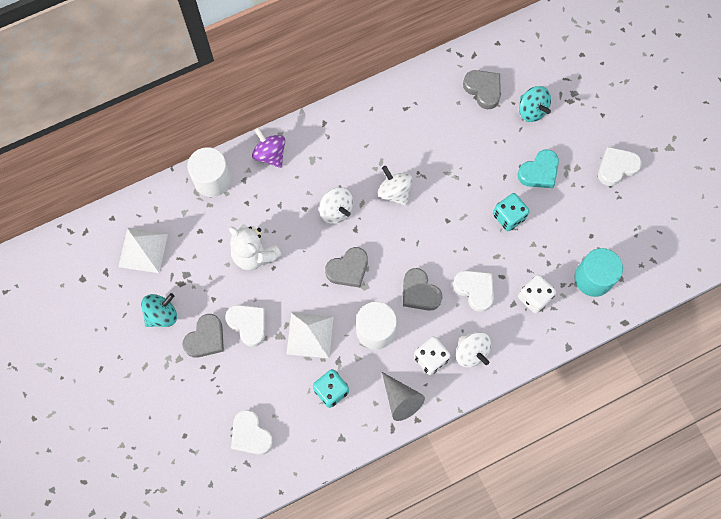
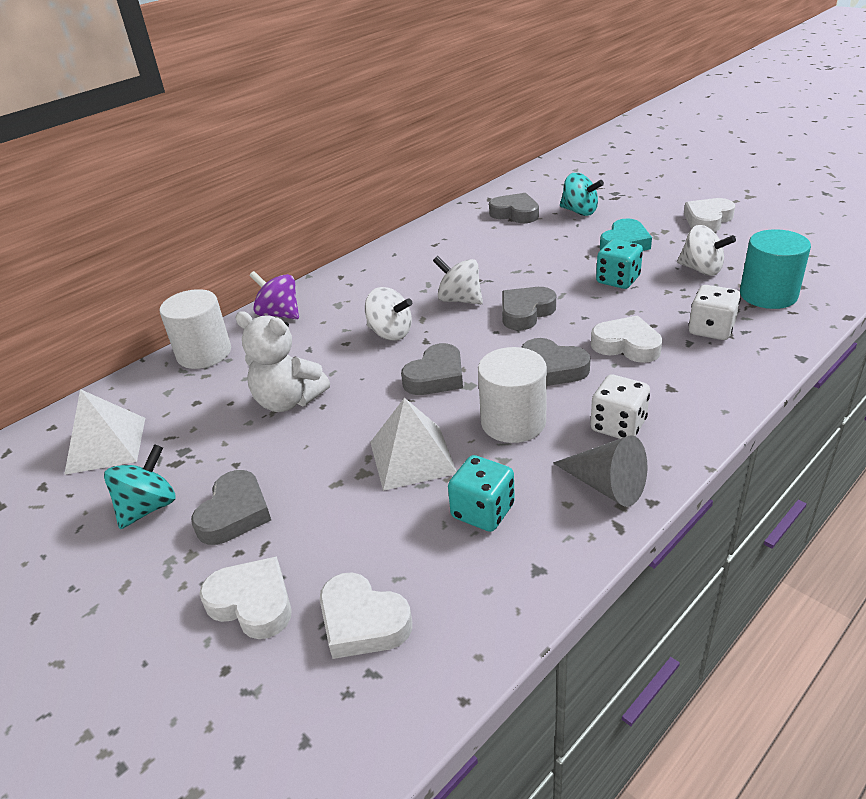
camera: 15 degrees left, 35 degrees down
white heart [225,305,265,347] -> white heart moved to [199,556,292,639]
white spinning top [456,332,491,368] -> white spinning top moved to [677,225,736,276]
none -> grey heart [502,287,556,330]

